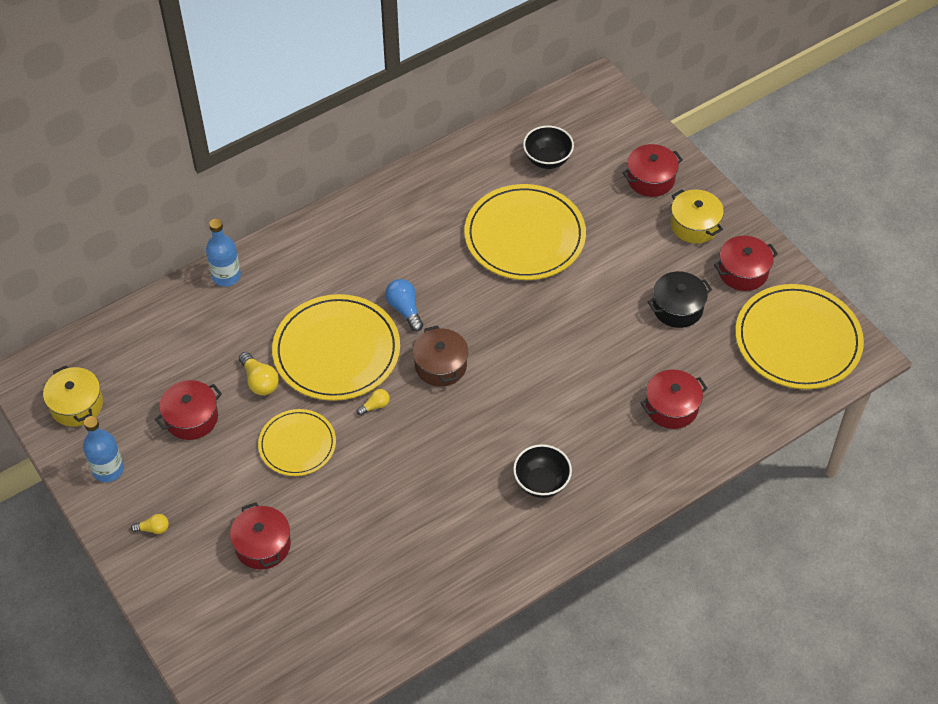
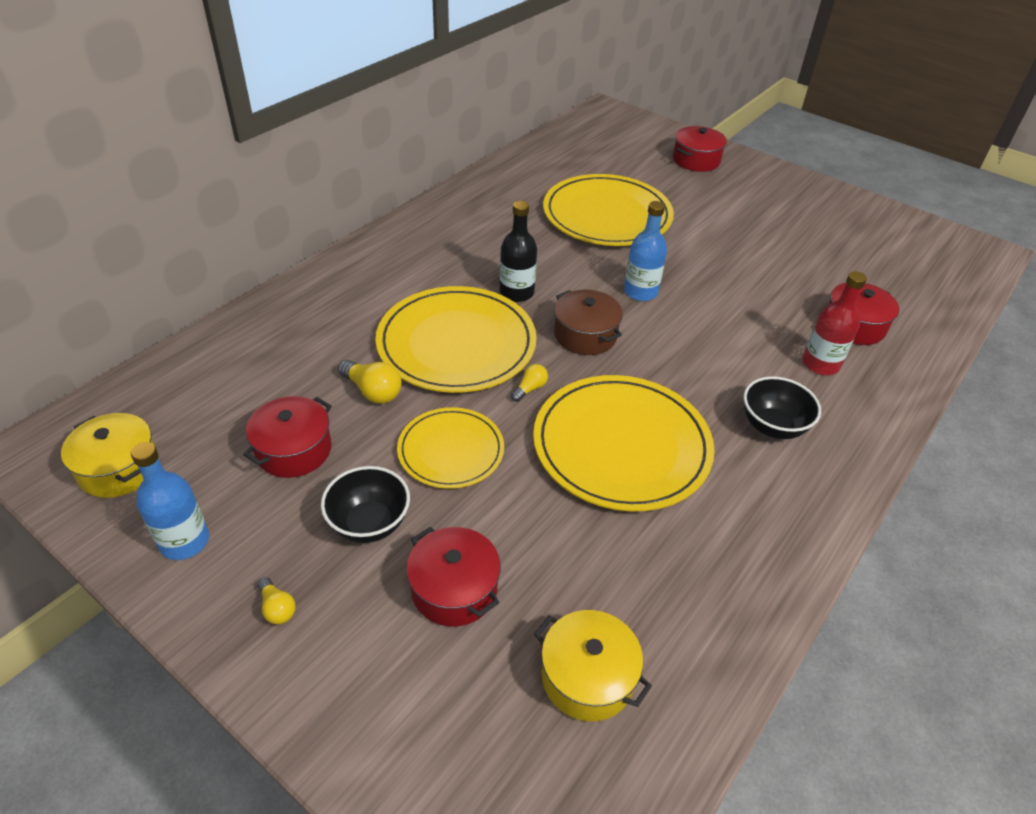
camera: 20 degrees left, 10 degrees down
yellow light bulb [131,514,169,534] -> yellow light bulb turned 75 degrees clockwise [257,577,296,624]
blue bottle [206,219,241,287] -> blue bottle moved to [624,201,667,301]
blue light bulb [385,279,423,332] -> black bottle [500,201,537,302]
black bowl [523,126,574,169] -> black bowl moved to [321,466,410,543]
black pot [648,271,712,328] -> none
yellow pot [670,189,724,244] -> yellow pot moved to [534,610,652,721]
red pot [714,236,778,291] -> none
yellow plate [735,284,864,389] -> yellow plate moved to [533,375,715,512]
none -> red bottle [802,271,867,375]

